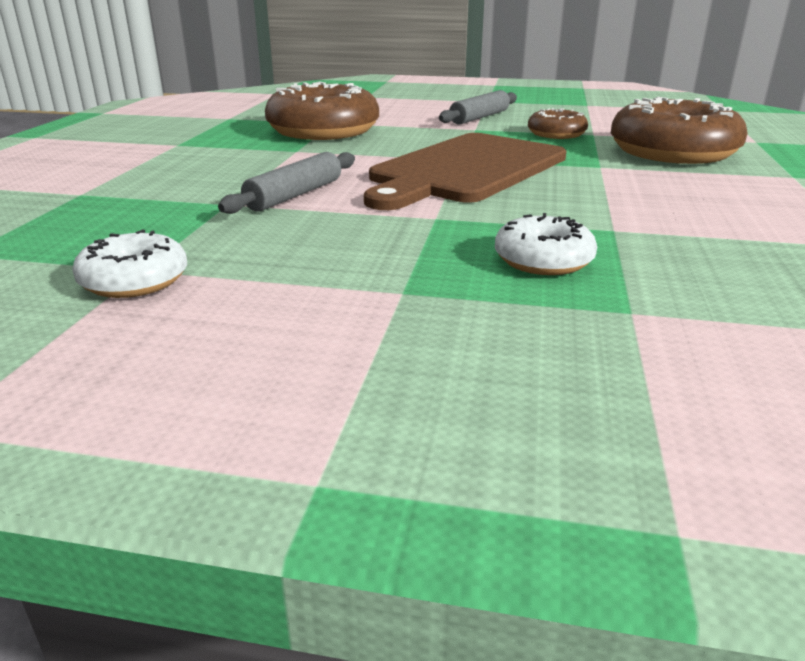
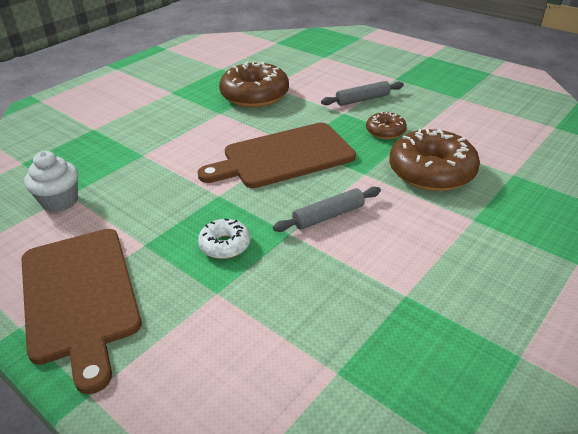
camera: 30 degrees right, 10 degrees up
white donut [72,229,187,298] -> white cupcake [24,151,78,212]
grey rolling pin [218,152,355,214] -> grey rolling pin moved to [273,187,381,232]
none -> brown cutting board [21,229,142,394]

